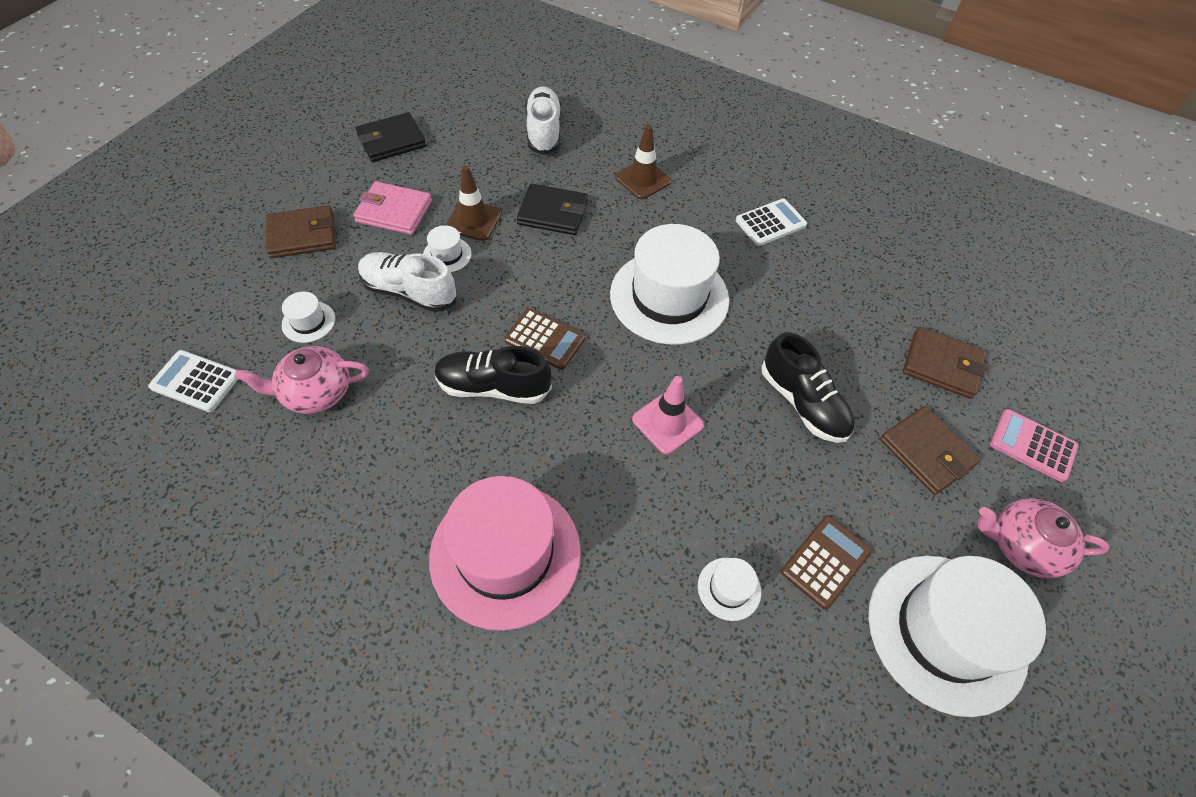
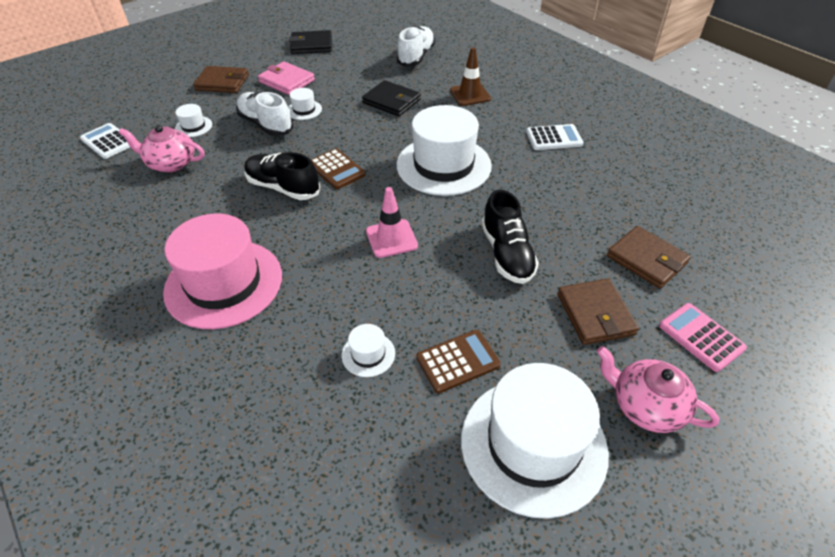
camera: 25 degrees right, 10 degrees down
brown traffic cone [446,165,502,241] -> none

